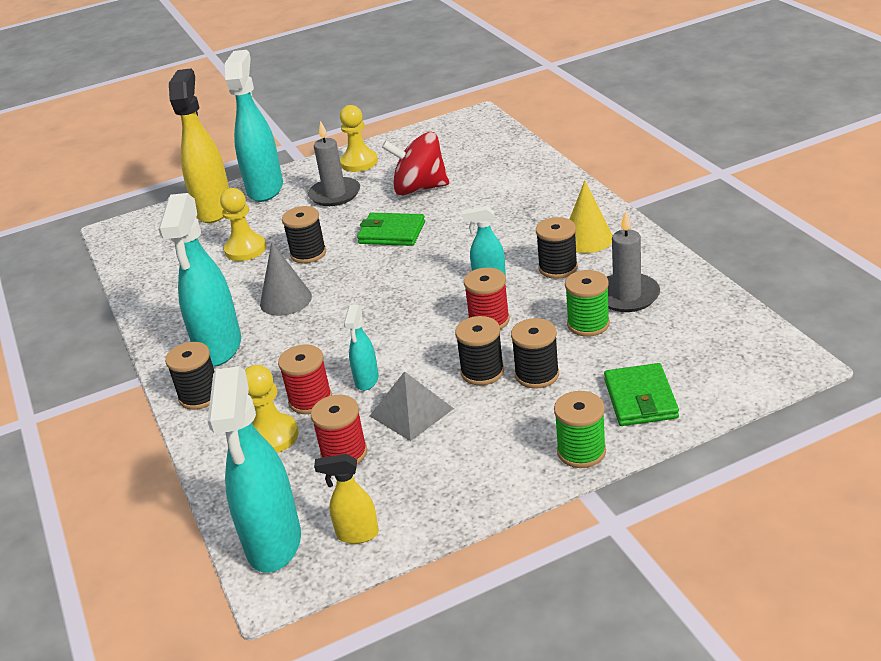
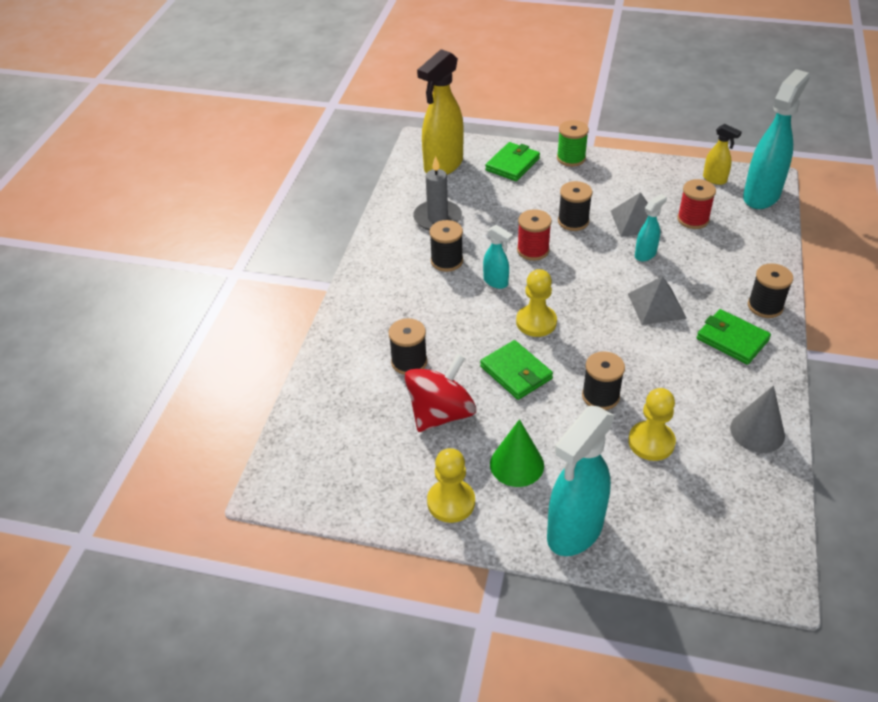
camera: 145 degrees left, 10 degrees up
turquoise spray bottle [158,193,241,367] -> green wallet [696,309,771,365]
yellow spray bottle [169,68,229,223] -> yellow spray bottle moved to [417,49,464,175]
yellow pawn [245,365,298,453] -> yellow pawn moved to [516,269,557,337]
grey cone [260,242,312,316] -> grey cone moved to [730,386,785,453]
red spool [278,345,332,414] -> none
grey candle [308,121,360,206] -> green cone [490,419,544,487]
red spinning top [382,132,449,195] -> red spinning top turned 90 degrees counterclockwise [405,354,476,432]
black spool [511,318,559,389] -> black spool moved to [389,318,427,375]
green spool [565,270,610,337] -> none
yellow cone [570,180,613,253] -> none
none -> grey pyramid [628,276,687,325]

